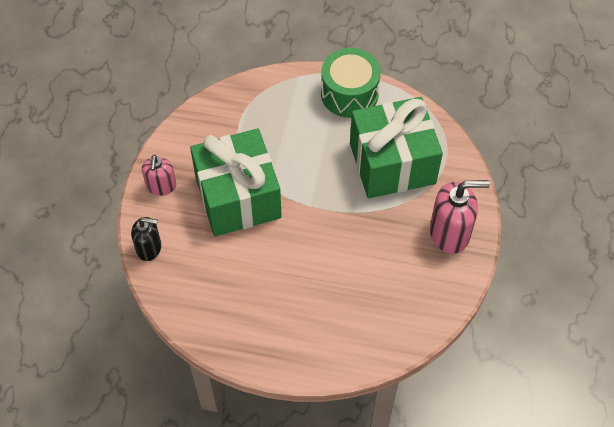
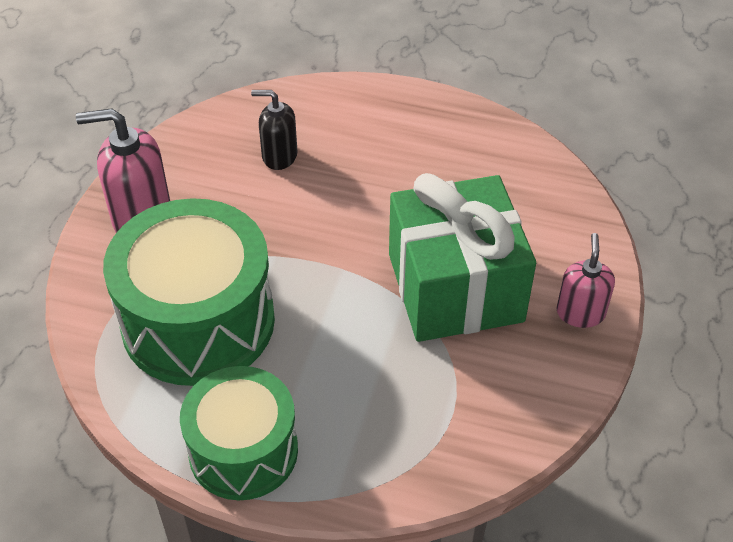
camera: 175 degrees left, 10 degrees down
black soap dispenser [131,217,161,261] -> black soap dispenser moved to [251,90,298,170]
green gift [350,97,443,198] -> green drum [103,198,275,386]

